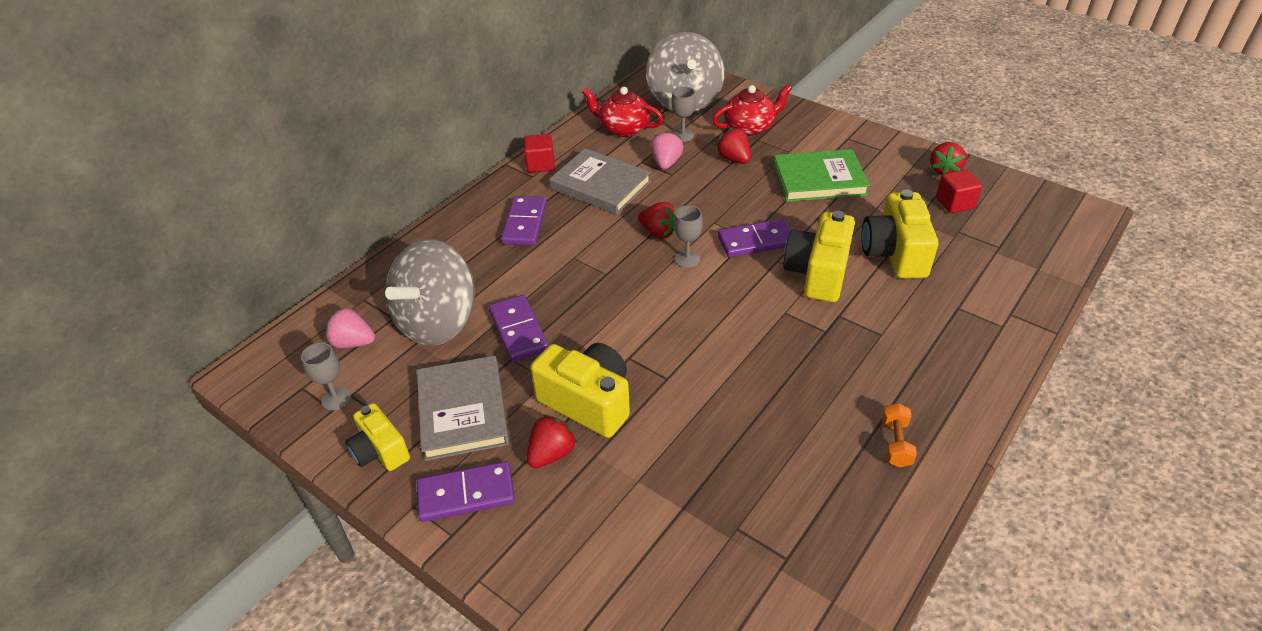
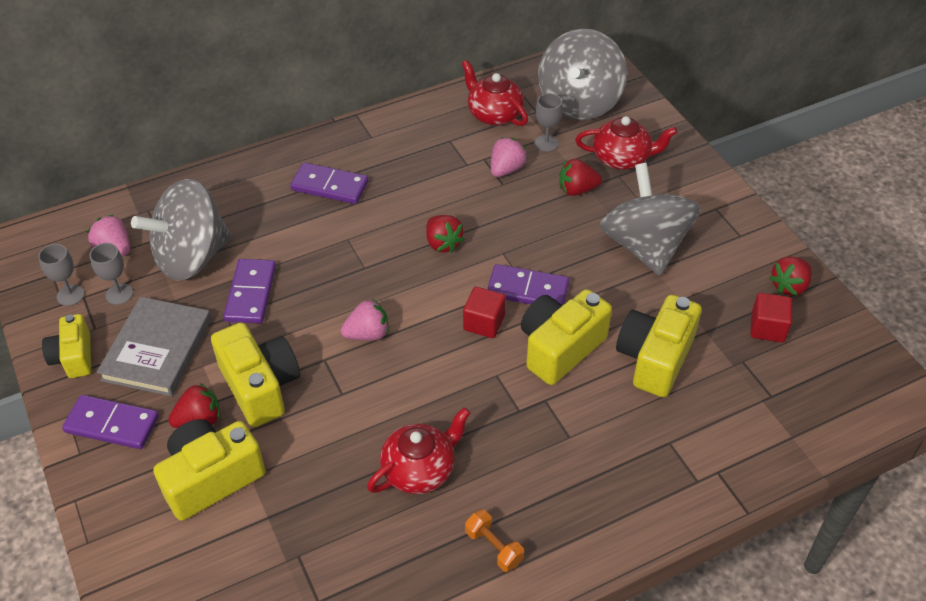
camera: 25 degrees right, 5 degrees up
purple domino [501,196,547,246] -> purple domino turned 75 degrees clockwise [290,162,368,204]
red cube [524,134,555,173] -> red cube moved to [463,287,506,338]
grey book [549,148,651,214] -> none
grey goblet [674,205,703,268] -> grey goblet moved to [89,243,133,305]
red strawberry [716,128,751,164] -> red strawberry turned 90 degrees counterclockwise [559,159,602,196]
green book [773,149,870,202] -> grey spinning top [600,163,701,276]
orange dumbbell [882,403,917,468] -> orange dumbbell turned 75 degrees counterclockwise [465,510,524,572]
none -> yellow camera [153,419,266,521]
none -> pink strawberry [341,299,389,341]
none -> red teapot [367,407,470,494]

